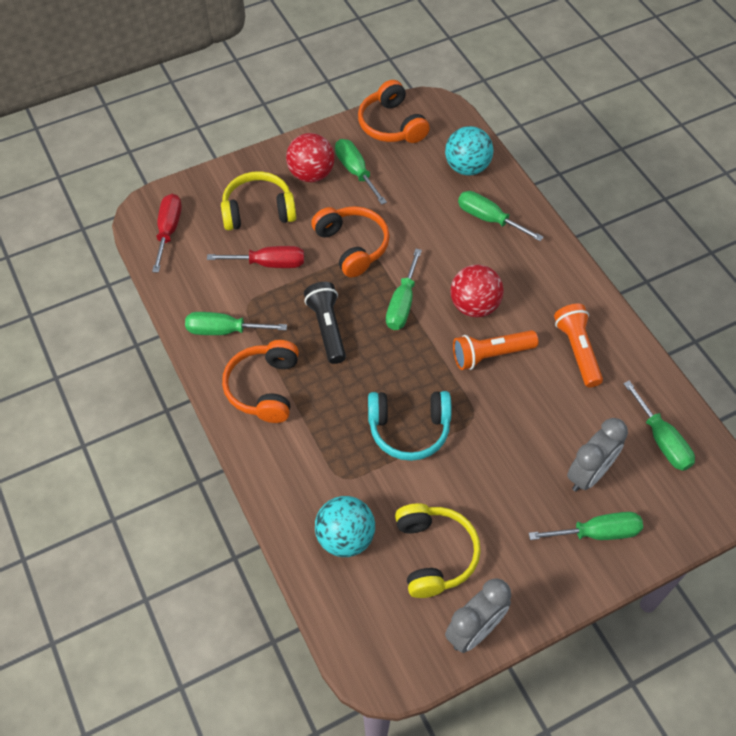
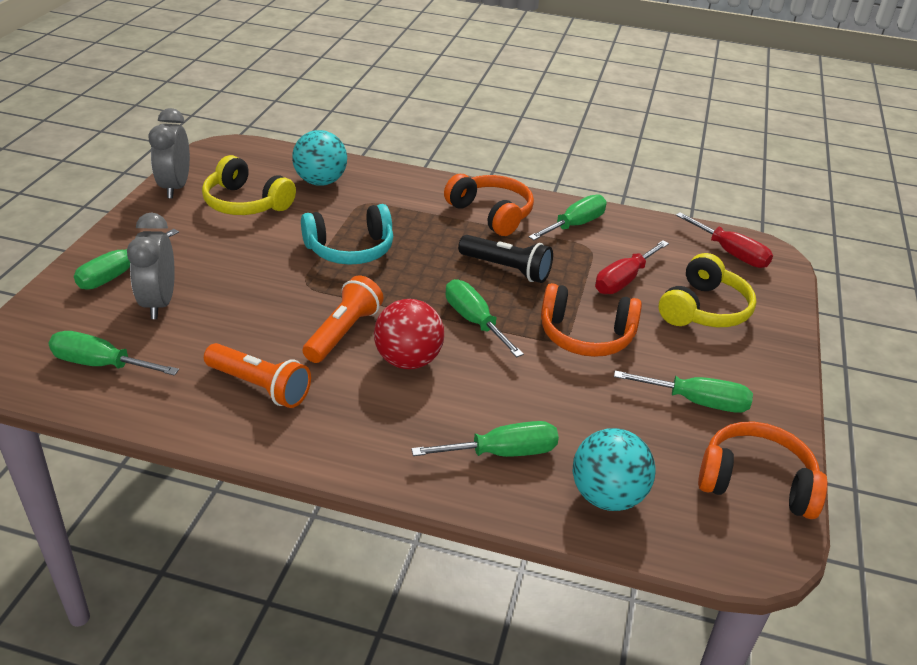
camera: 130 degrees right, 20 degrees down
red ball [286,133,334,182] -> none
turquoise headphones [368,391,452,461] -> turquoise headphones turned 150 degrees counterclockwise [301,204,393,265]

